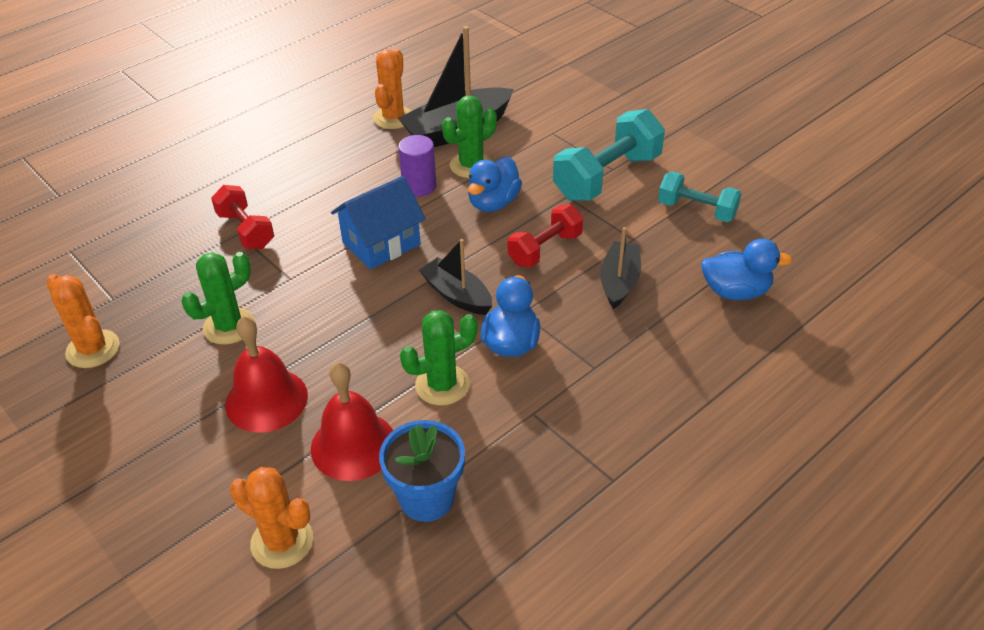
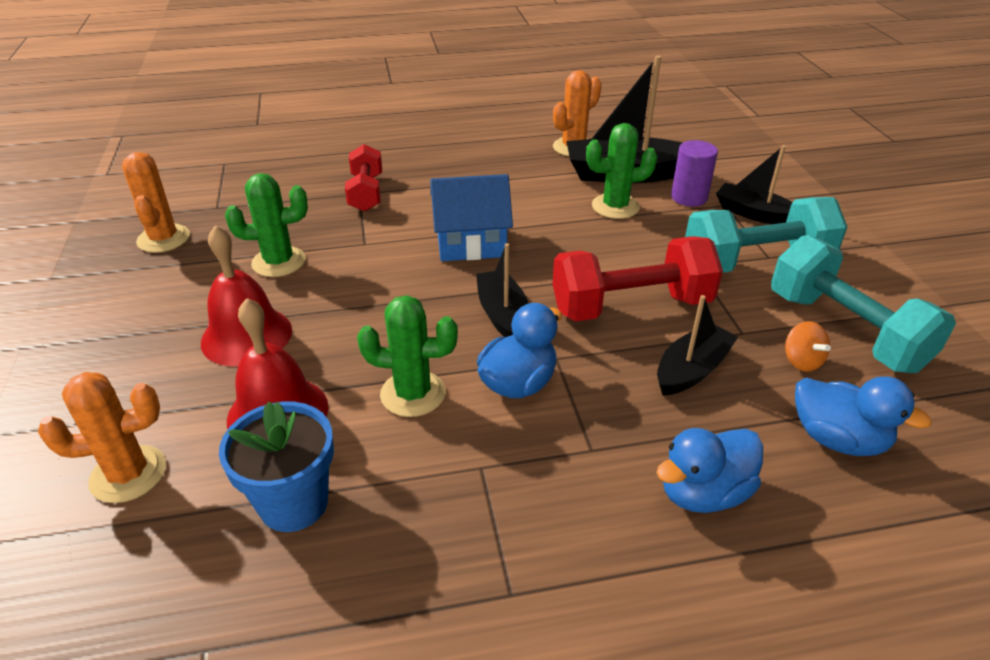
camera: 30 degrees right, 5 degrees down
orange cactus [230,467,313,569] -> orange cactus turned 75 degrees counterclockwise [38,372,166,503]
purple cylinder [398,135,436,197] -> purple cylinder moved to [671,140,718,207]
blue duck [468,157,522,212] -> blue duck moved to [656,428,763,513]
red dumbbell [508,205,583,267] -> red dumbbell [552,236,723,322], size x1.61
turquoise dumbbell [658,171,742,222] -> turquoise dumbbell [771,235,956,373], size x1.61
none -> black boat [716,145,793,224]
none -> orange spinning top [785,321,831,372]

